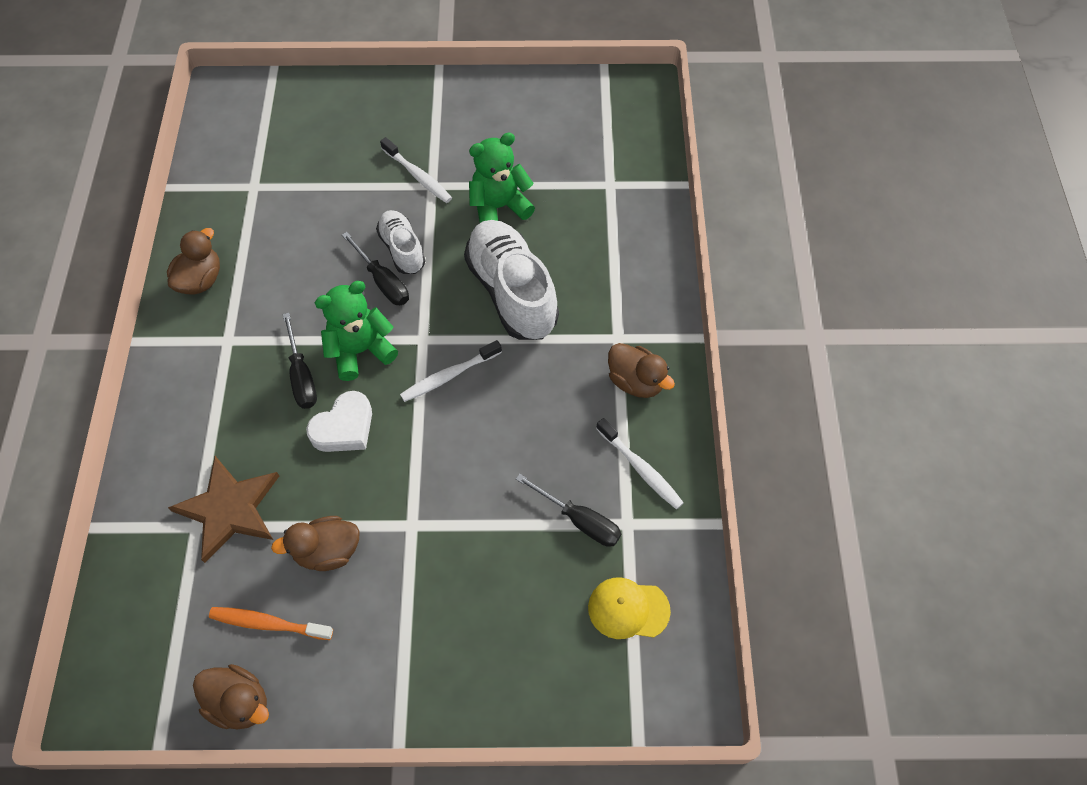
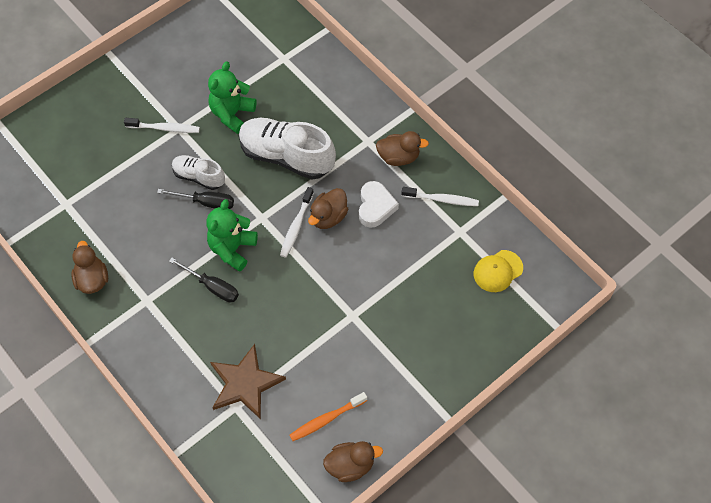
camera: 40 degrees left, 0 degrees up
brown duck [271,516,360,571] -> brown duck moved to [308,188,348,229]
white heart [306,391,372,452] -> white heart moved to [359,181,399,228]
black screwdriver [516,474,621,547] -> none

